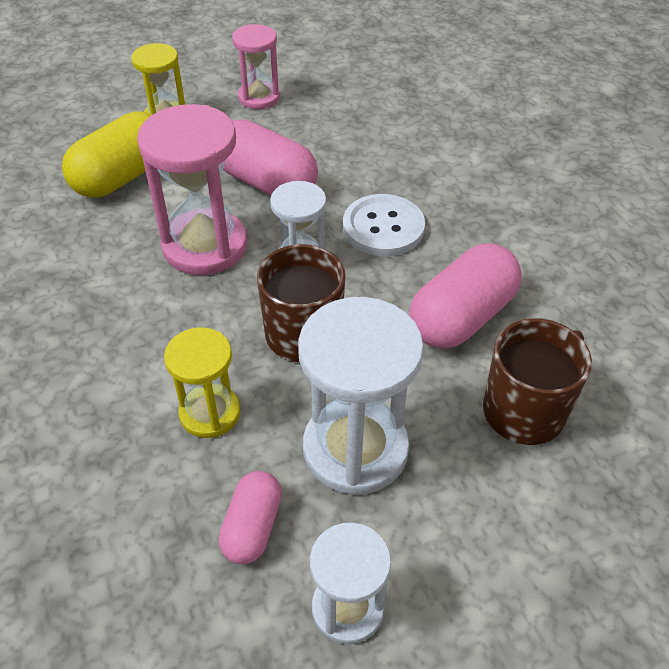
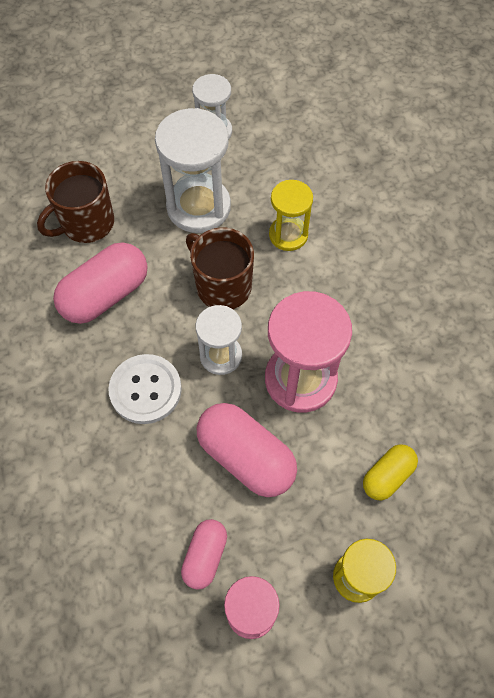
camera: 175 degrees left, 15 degrees up
yellow capsule [62,111,151,198] -> yellow capsule [363,444,418,500], size x0.58
pink capsule [219,471,282,564] -> pink capsule moved to [181,519,227,590]

